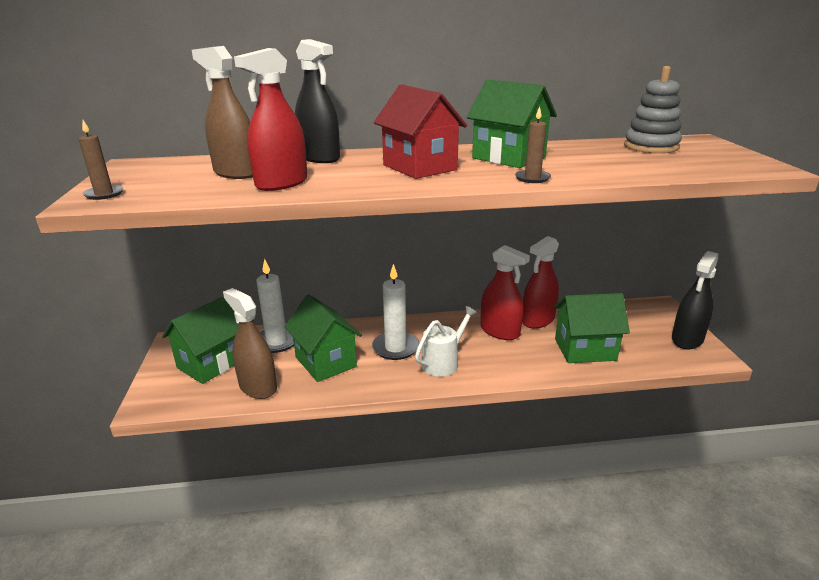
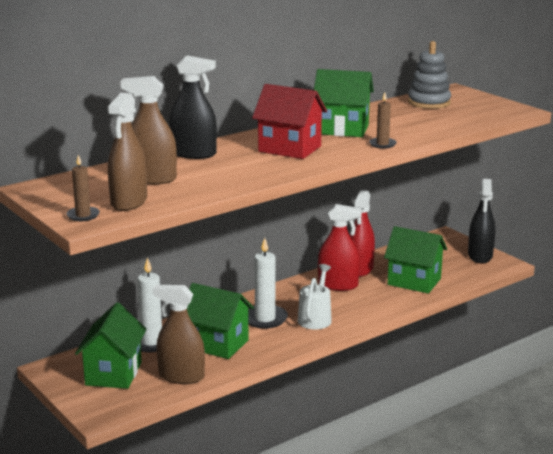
camera: 30 degrees left, 5 degrees down
red spray bottle [234,48,307,191] -> none
green house [554,293,630,363] -> green house turned 60 degrees clockwise [384,226,447,294]
none -> brown spray bottle [108,93,147,211]

